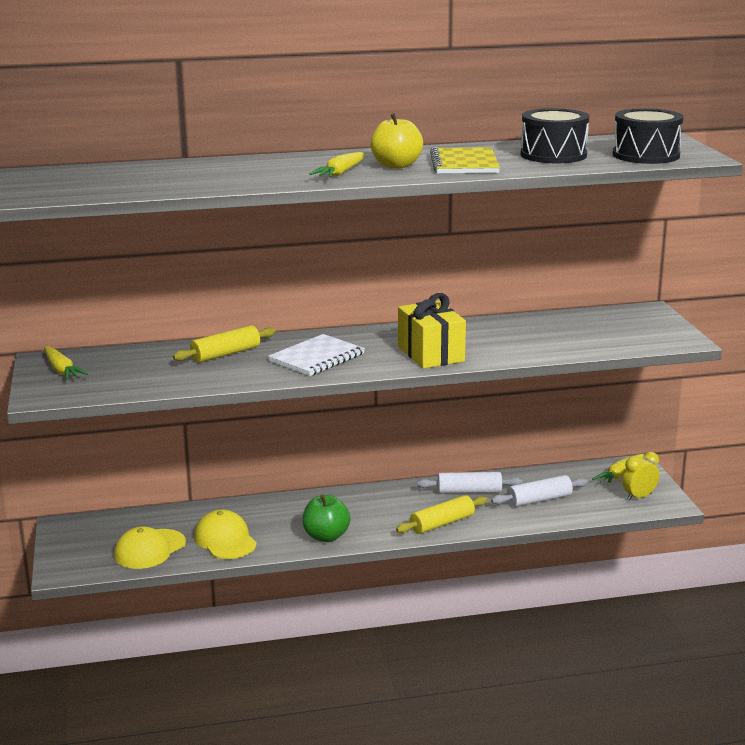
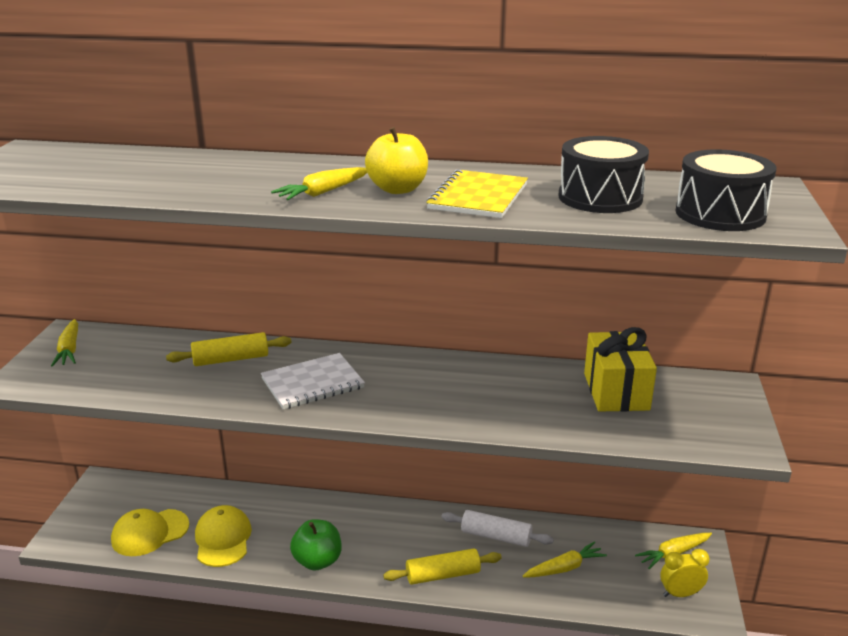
camera: 20 degrees right, 5 degrees up
yellow gift [398,293,466,369] -> yellow gift moved to [584,327,657,412]
white rolling pin [491,475,588,507] -> yellow carrot [523,542,607,577]

